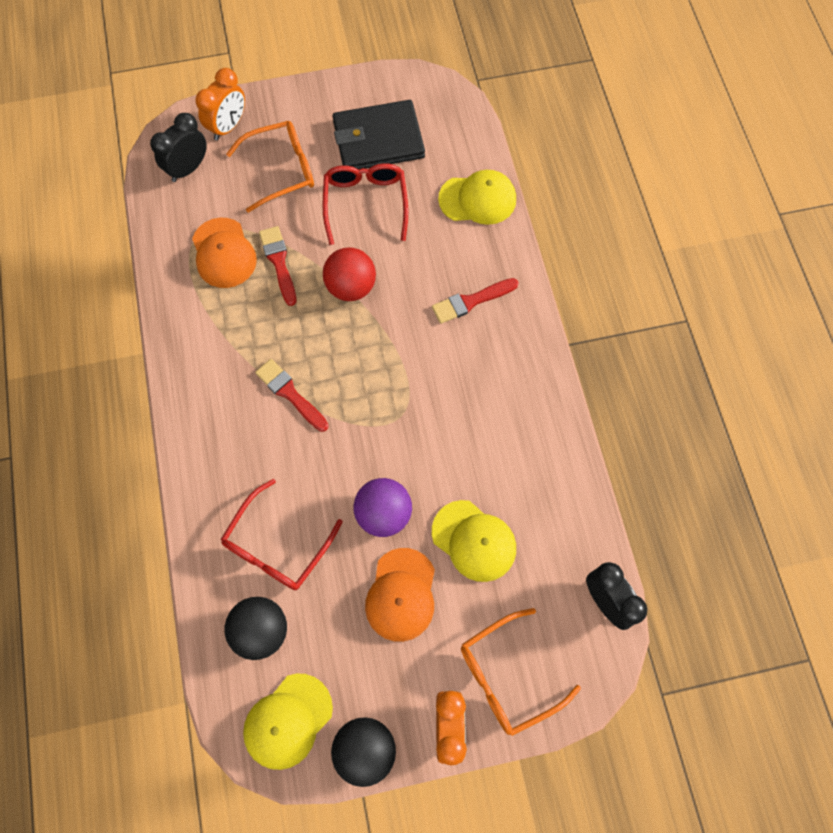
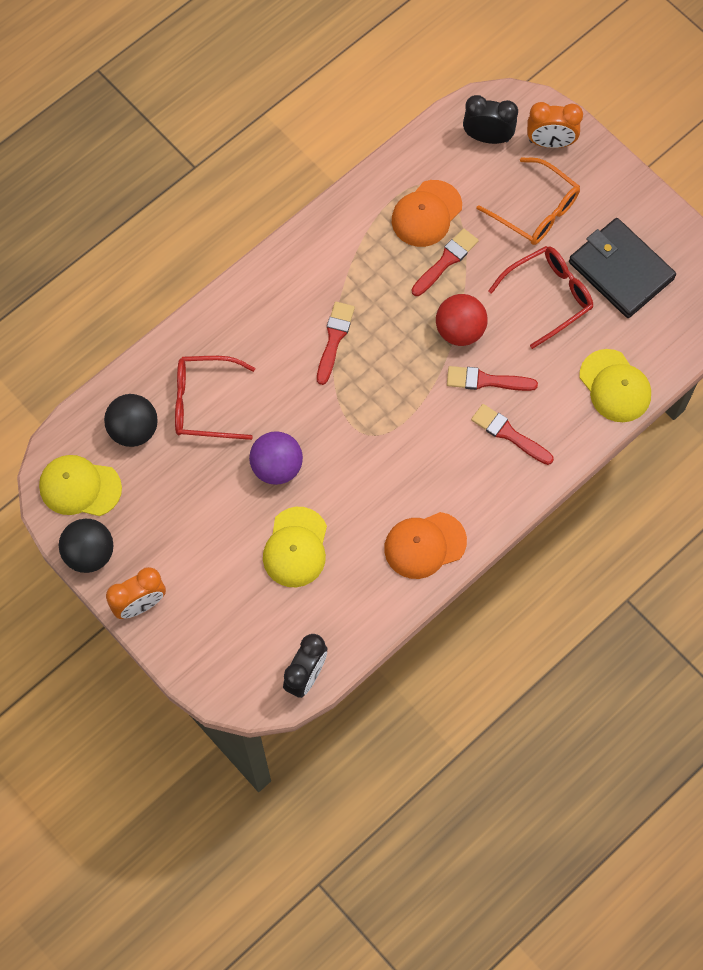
camera: 60 degrees right, 0 degrees up
orange cap [365,548,435,642] -> orange cap moved to [384,512,467,579]
orange glasses [461,608,581,736] -> none
none -> red brush [447,366,538,391]

